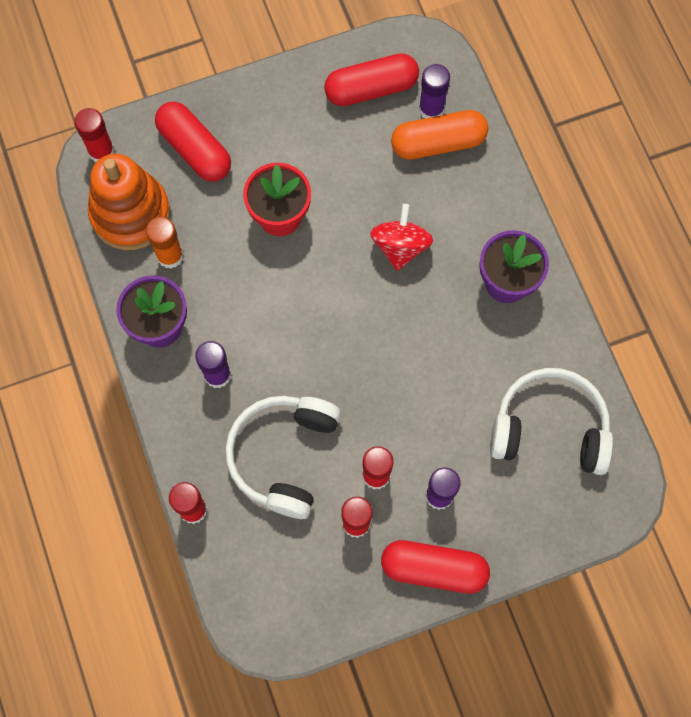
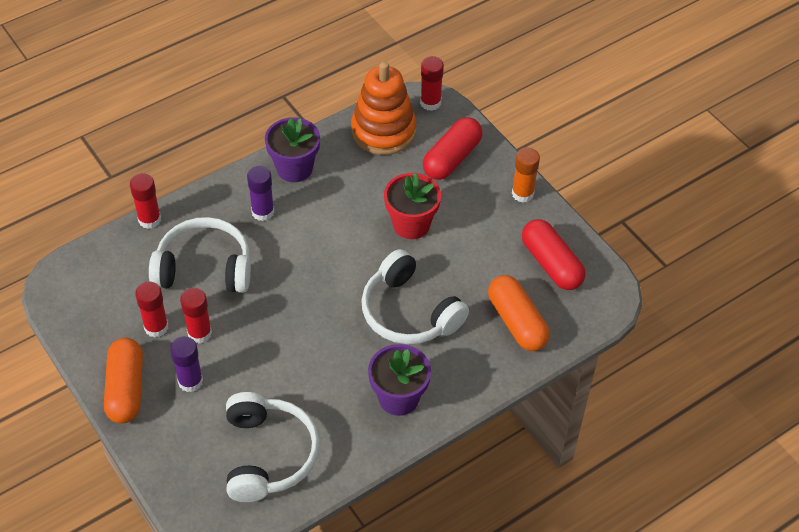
camera: 75 degrees right, 20 degrees down
orange glue stick [146,217,184,269] -> orange glue stick moved to [512,148,540,203]
red spinning top [370,204,433,271] -> white headphones [361,249,469,344]
red capsule [381,540,490,594] -> orange capsule [104,338,143,423]
purple glue stick [419,64,450,118] -> none

